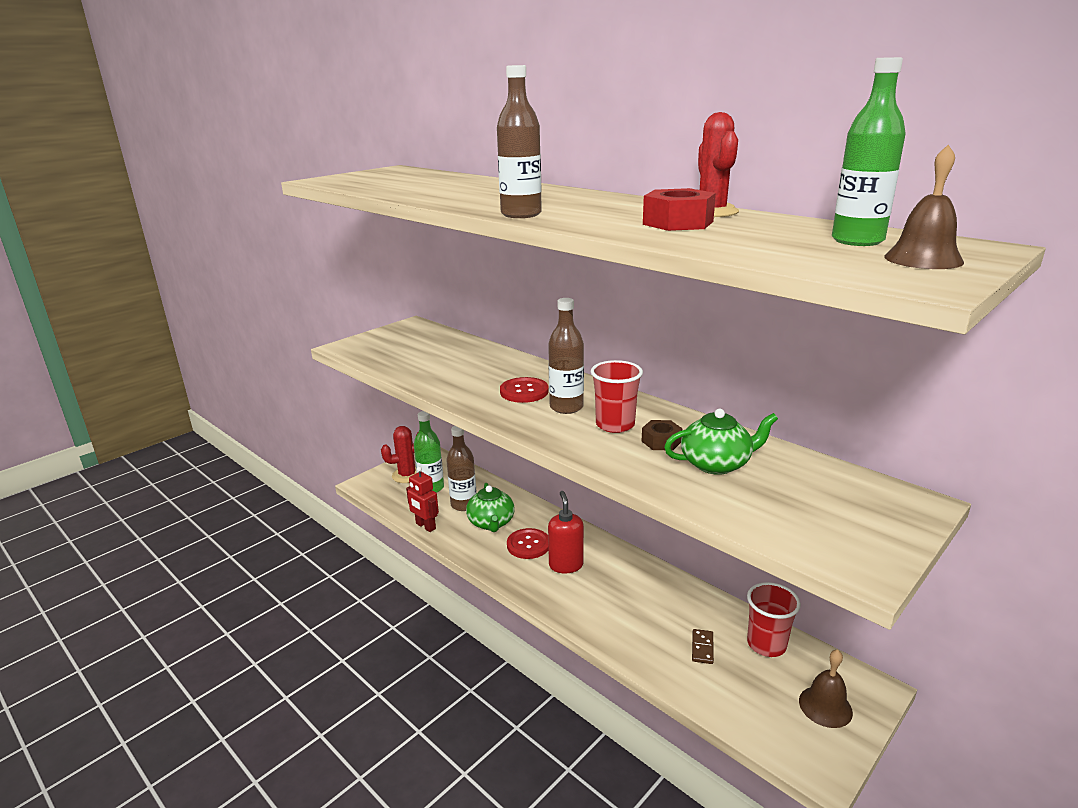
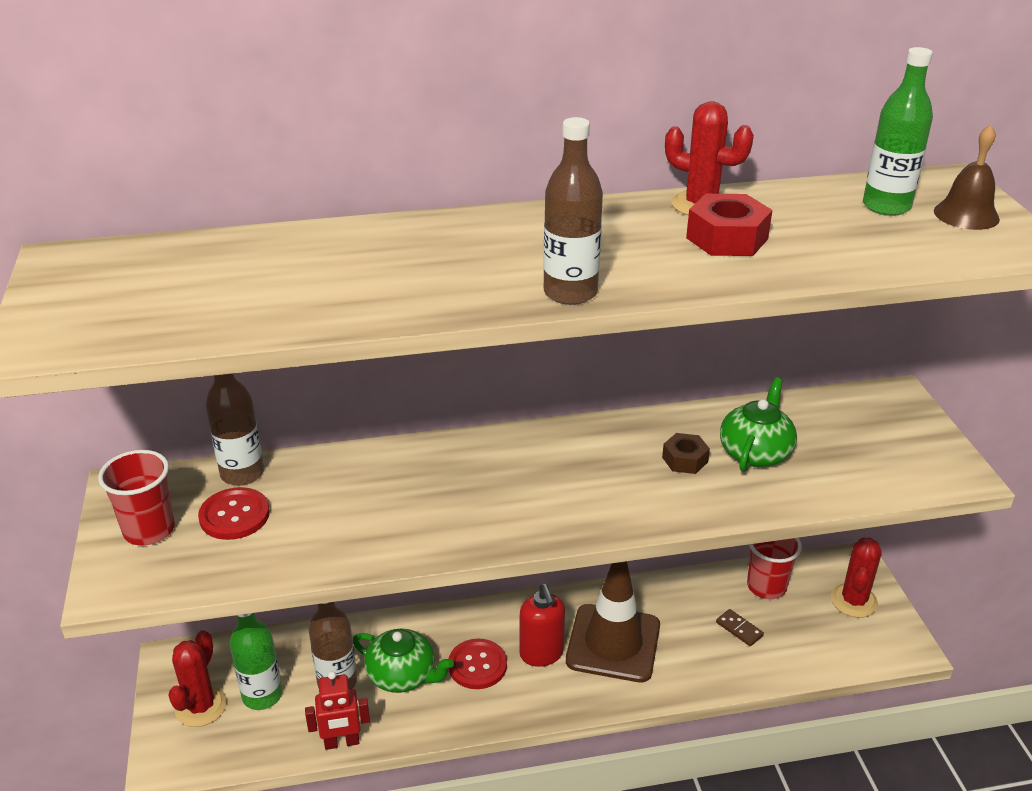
camera: 55 degrees left, 10 degrees up
red button [500,377,549,403] -> red button moved to [198,487,270,540]
brown bottle [548,298,584,414] -> brown bottle moved to [205,374,264,486]
red soap dispenser [548,491,584,573] -> red soap dispenser turned 135 degrees counterclockwise [520,584,565,667]
red cup [591,360,643,433] -> red cup moved to [98,450,175,545]
brown bell [799,650,853,728] -> red cactus [831,538,882,618]
none -> brown traffic cone [566,561,660,682]

